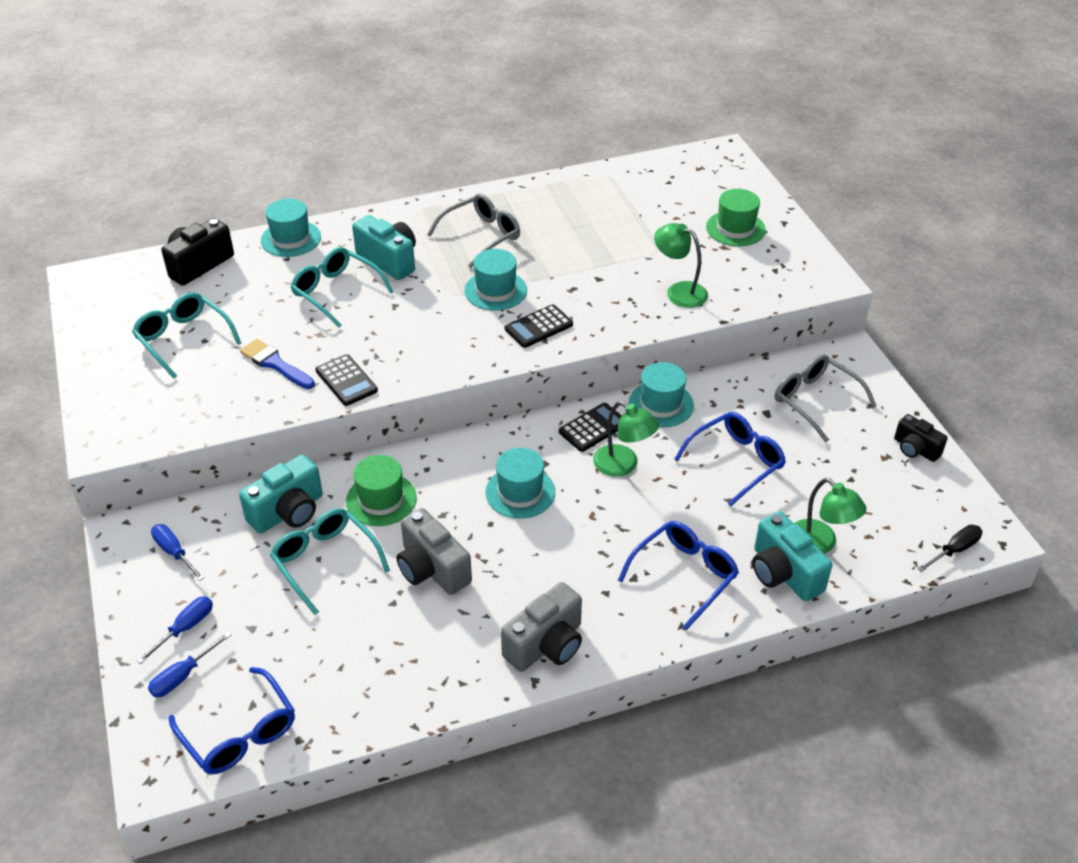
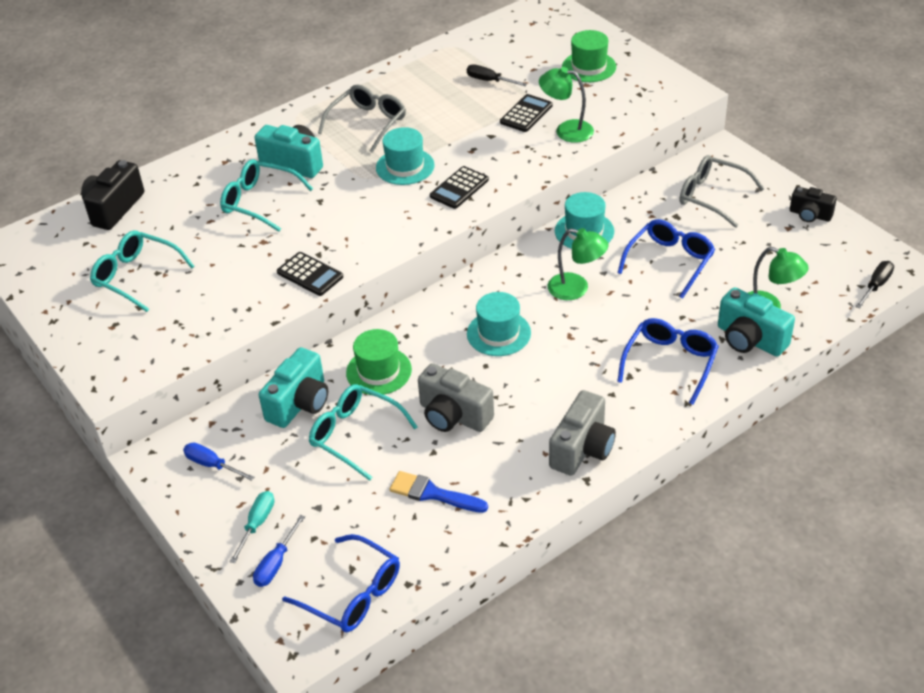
camera: 15 degrees left, 0 degrees up
blue screwdriver [137,596,213,664] -> turquoise screwdriver [230,491,274,563]
blue brush [240,339,315,389] -> blue brush moved to [390,471,488,513]
turquoise hat [261,199,321,257] -> none
black calculator [559,403,622,452] -> black calculator moved to [500,94,553,132]
none -> black screwdriver [467,64,527,86]

